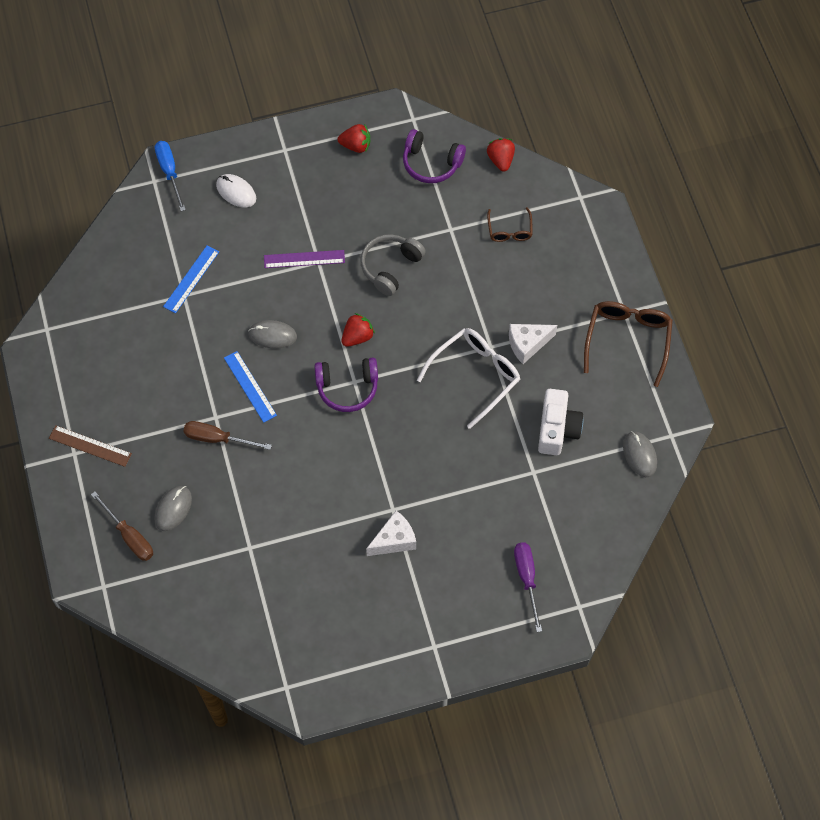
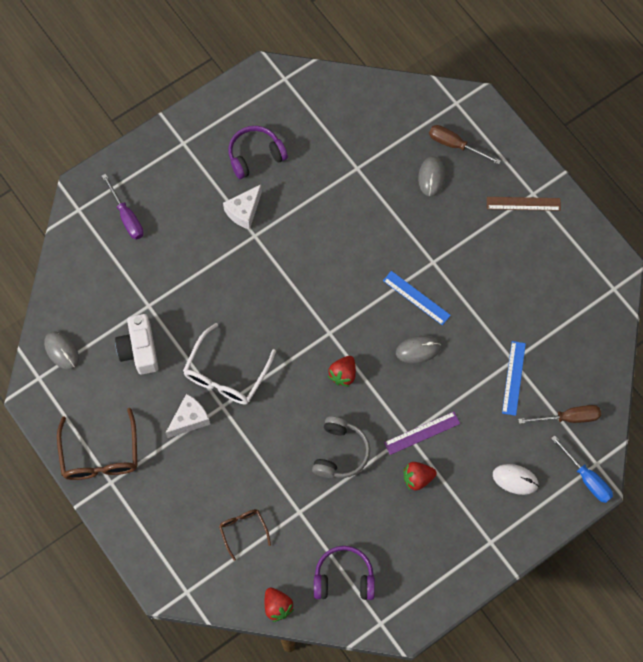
camera: 160 degrees right, 5 degrees up
brown screwdriver [183,421,272,450] -> brown screwdriver moved to [518,405,601,424]
purple headphones [314,358,378,412] -> purple headphones moved to [228,126,288,179]
red strawberry [338,124,370,153] -> red strawberry moved to [403,462,437,491]

